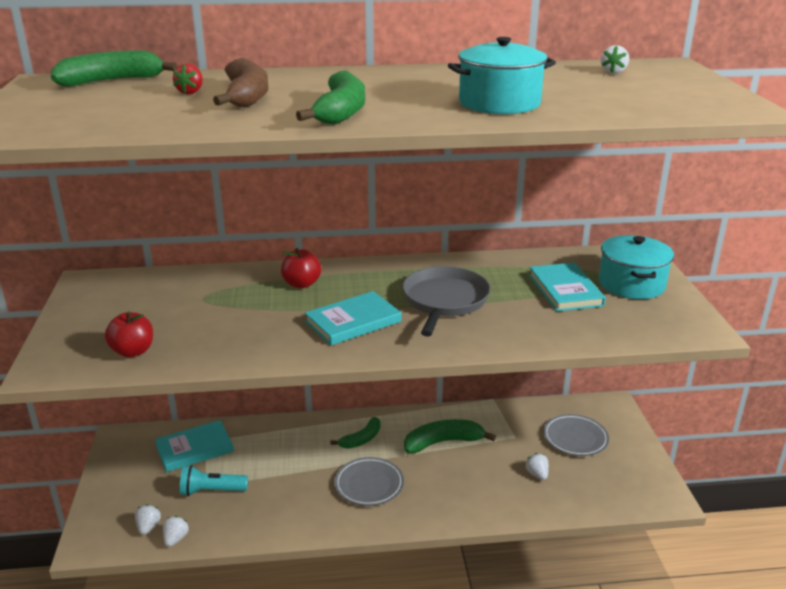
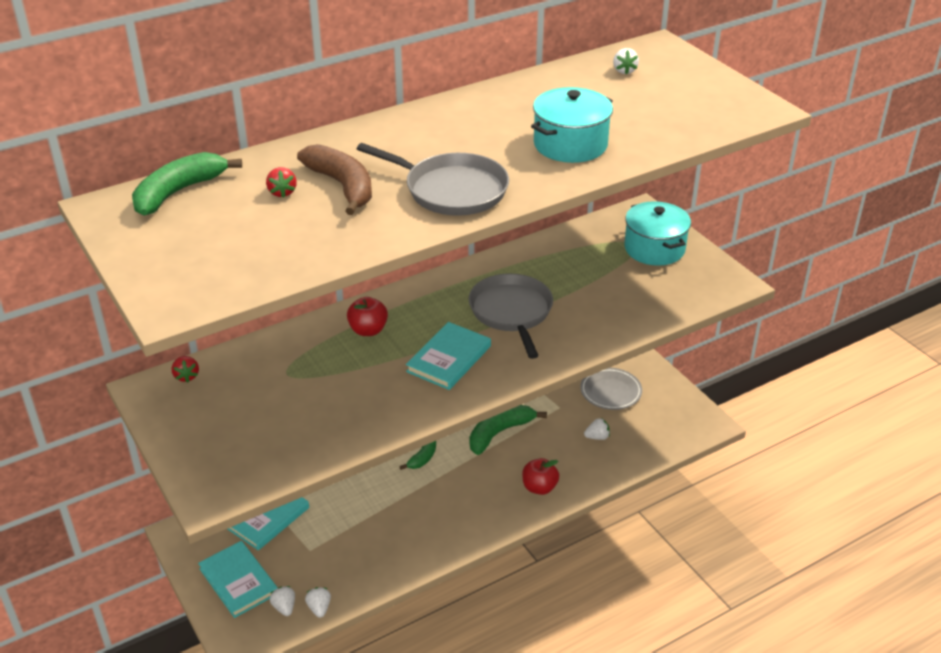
camera: 25 degrees left, 10 degrees up
red apple [105,311,153,358] -> red apple moved to [522,458,559,495]
turquoise flashlight [180,465,248,496] -> none
green banana [296,70,365,125] -> grey pan [357,143,509,216]
grey plate [334,457,404,506] -> none
white strawberry [525,453,549,480] -> white strawberry turned 120 degrees clockwise [584,418,610,440]
turquoise book [529,262,606,311] -> turquoise book moved to [198,541,278,618]
none -> red strawberry [172,356,199,382]

